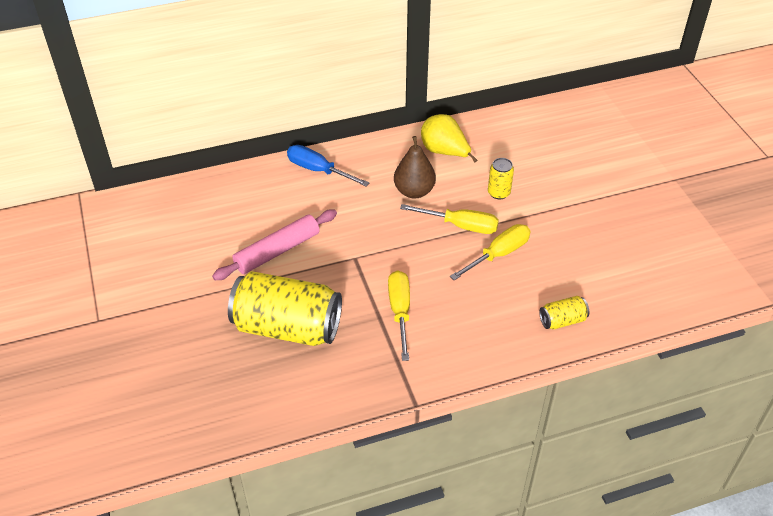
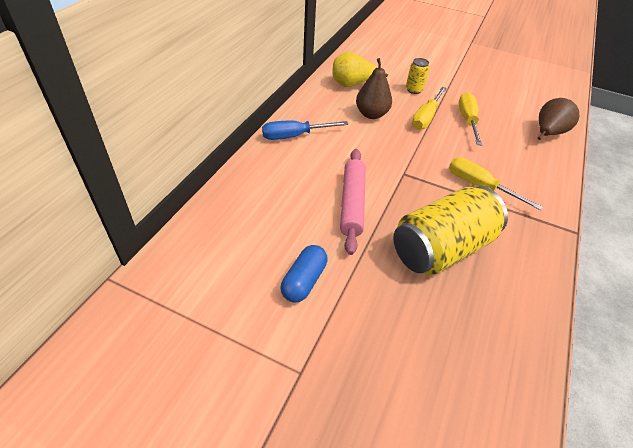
camera: 50 degrees left, 0 degrees up
yellow screwdriver [400,204,499,234] -> yellow screwdriver turned 150 degrees clockwise [412,87,447,130]
yellow can [539,296,589,329] -> brown pear [538,98,579,140]
none -> blue capsule [281,245,328,303]

